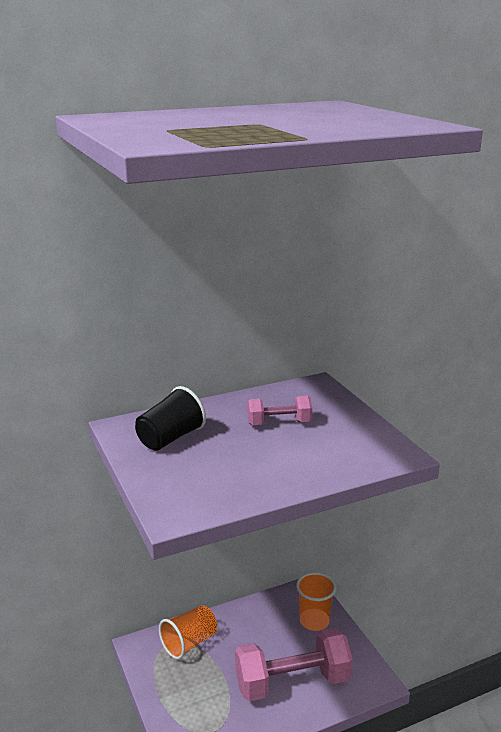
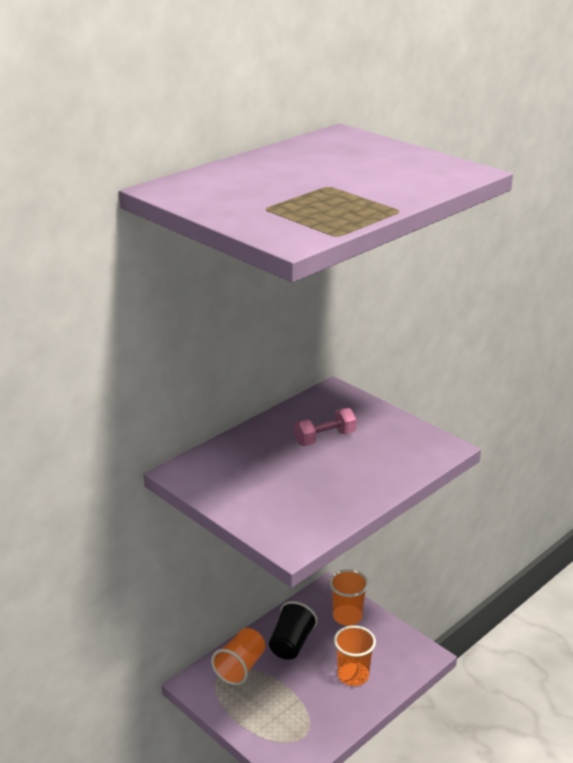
camera: 20 degrees left, 5 degrees up
black cup [135,386,206,451] -> black cup moved to [269,601,318,659]
pink dumbbell [235,628,353,701] -> orange cup [334,625,376,686]

